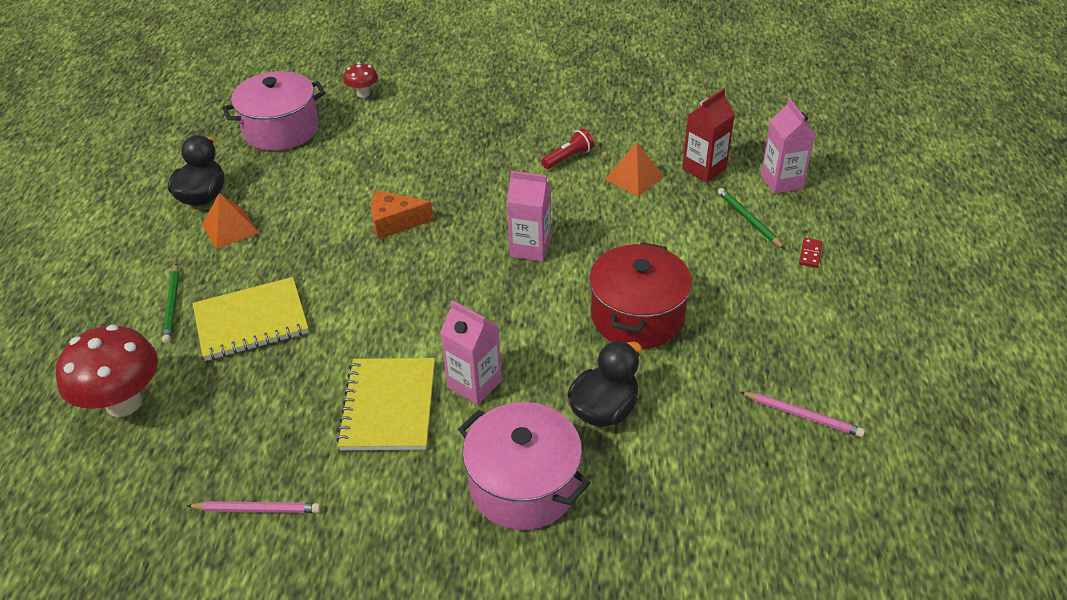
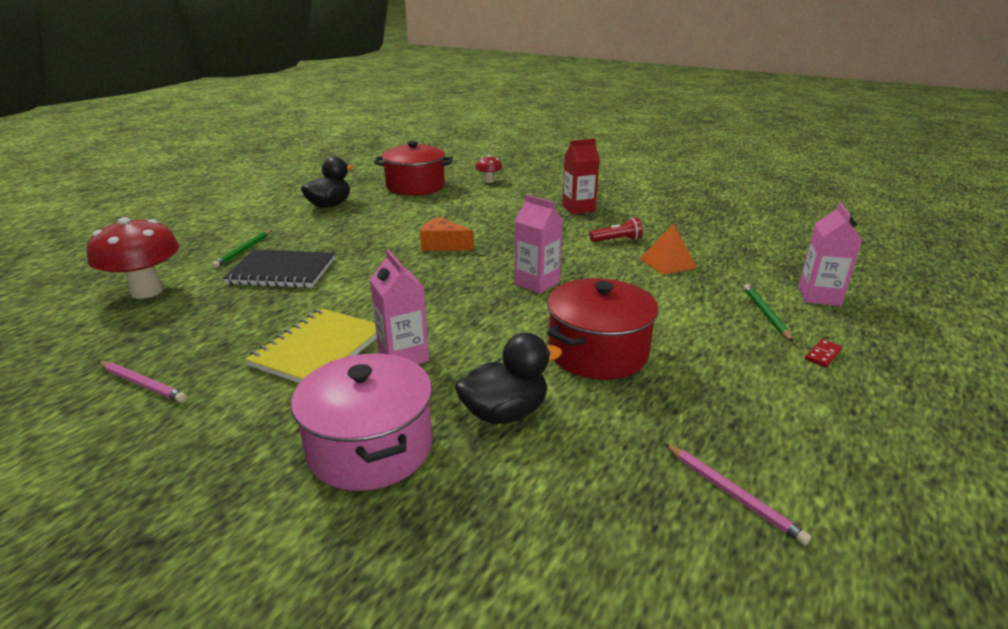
camera: 25 degrees right, 15 degrees down
yellow notebook [193,277,309,361] -> black notebook [223,249,335,288]
orange pyramid [202,193,259,249] -> none
pink pot [222,71,325,151] -> red pot [374,141,453,195]
red carton [682,89,735,182] -> red carton moved to [562,138,600,214]

